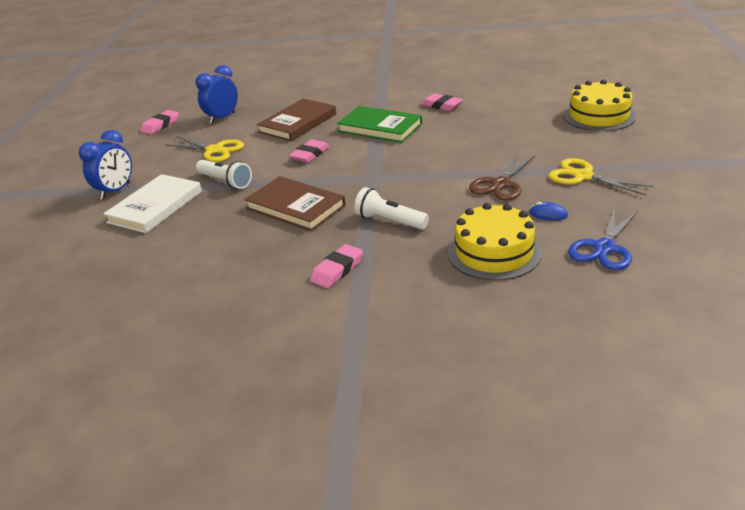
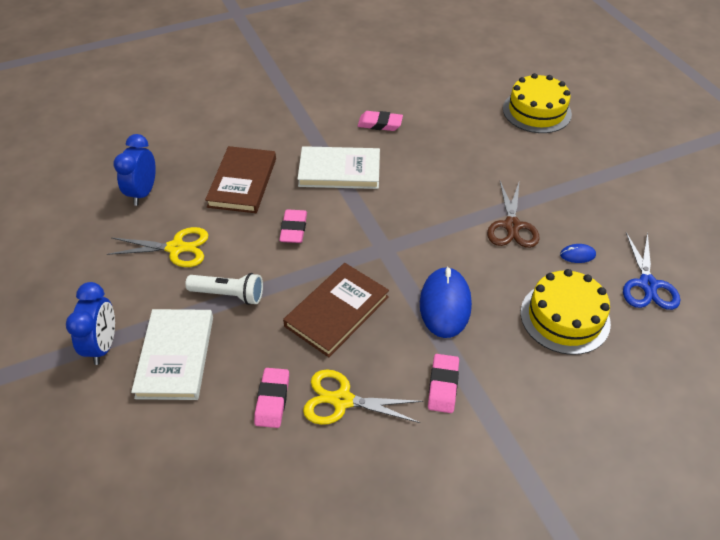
camera: 30 degrees left, 15 degrees up
pink eraser [141,110,179,134] -> pink eraser moved to [254,368,289,428]
brown book [244,176,346,231] -> brown book turned 60 degrees counterclockwise [283,263,389,357]
green book [337,106,422,143] -> white book [297,146,380,189]
white flashlight [354,187,429,230] -> blue mouse [420,267,472,338]
yellow scissors [549,158,654,195] -> yellow scissors moved to [303,369,423,425]

